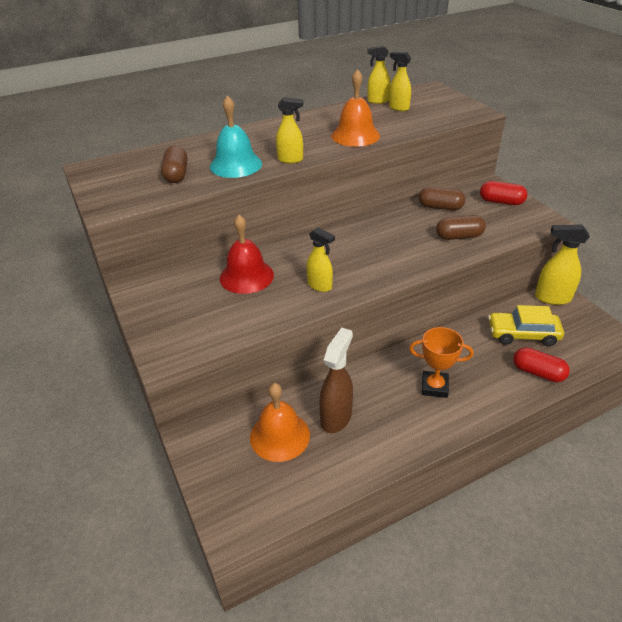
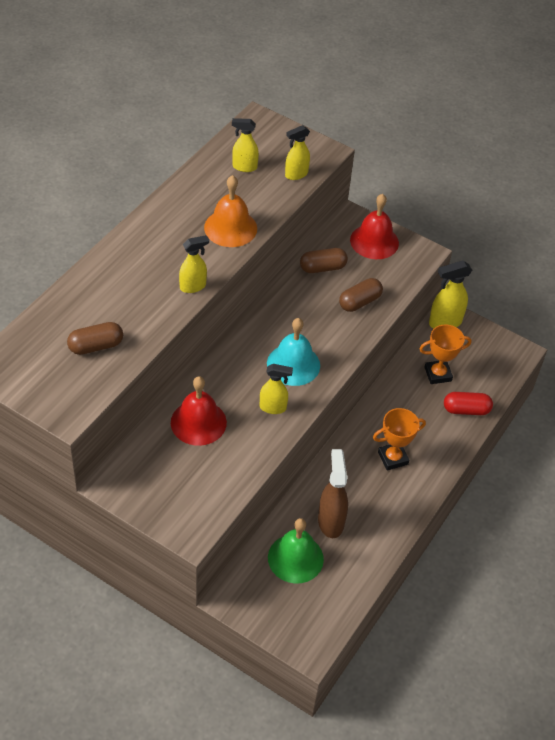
camera: 35 degrees left, 10 degrees up
brown capsule [161,146,188,183] -> brown capsule turned 75 degrees counterclockwise [67,322,123,355]
turquoise bell [210,95,262,178] -> turquoise bell moved to [267,318,320,386]
orange bell [250,383,310,462] -> green bell [268,518,324,583]
yellow spray bottle [367,46,390,104] -> yellow spray bottle moved to [285,125,310,180]
red capsule [480,181,527,205] -> red bell [350,194,399,259]
yellow car [488,305,564,347] -> orange trophy [420,325,471,384]

